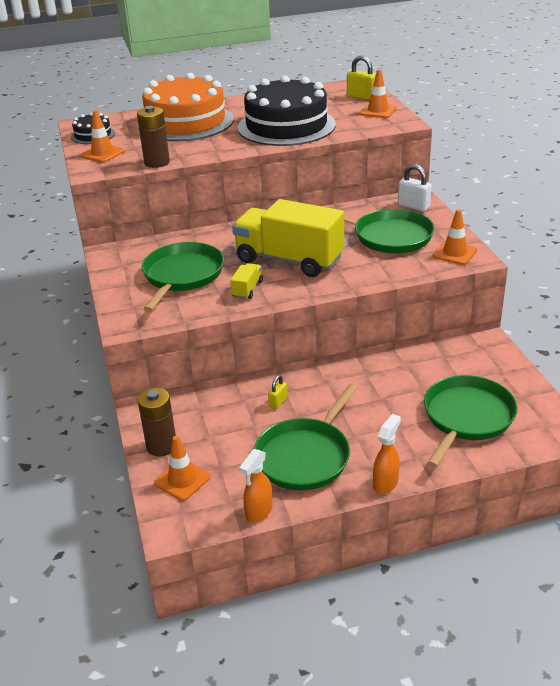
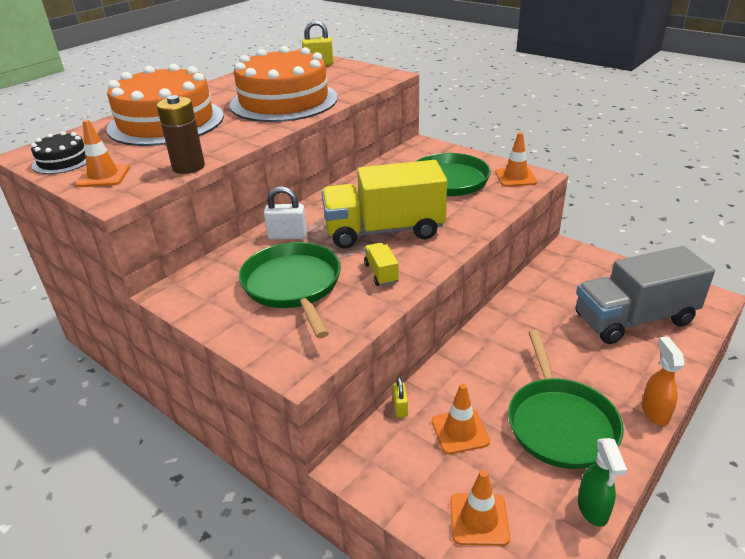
camera: 35 degrees left, 0 degrees up
brown battery [138,388,176,457] -> none
black cake [238,75,336,146] -> orange cake [230,46,338,122]
orange spray bottle [239,449,272,523] -> green spray bottle [578,438,627,527]
yellow padlock [268,375,288,409] -> yellow padlock moved to [393,377,408,418]
orange traffic cone [360,69,397,118] -> orange traffic cone moved to [432,384,490,454]
white padlock [398,164,432,212] -> white padlock moved to [264,186,307,240]
green pan [424,375,517,468] -> grey truck [576,246,715,344]

